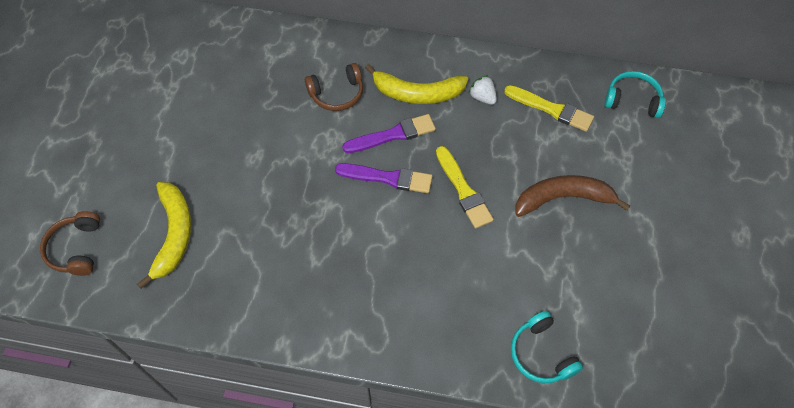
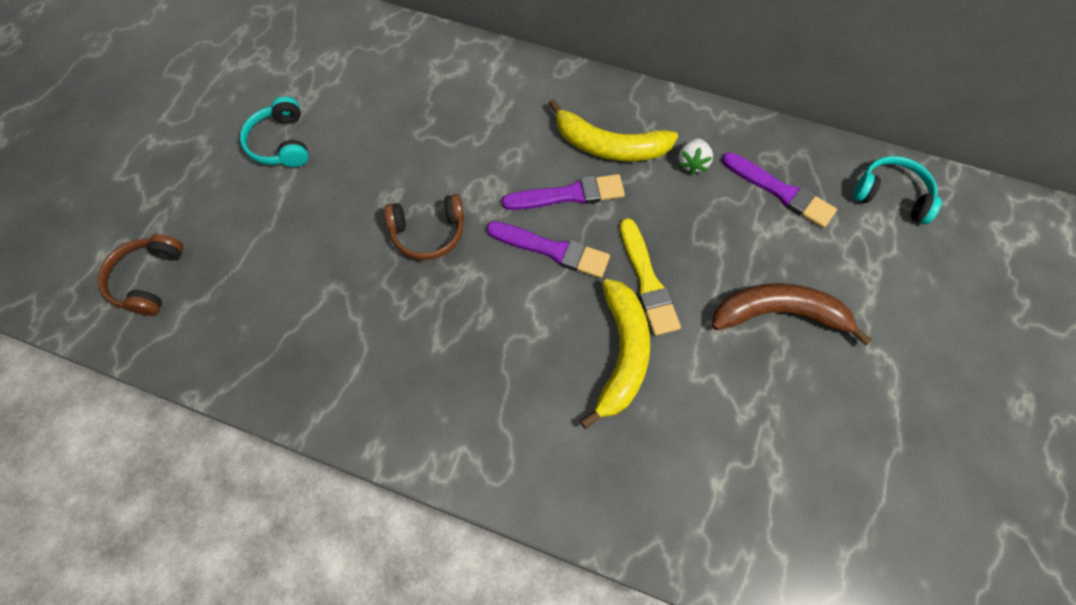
camera: 10 degrees right, 5 degrees up
yellow banana [137,182,191,289] -> yellow banana moved to [580,279,650,429]
brown headphones [305,63,363,111] -> brown headphones moved to [384,194,464,260]
white strawberry [468,75,497,105] -> white strawberry turned 135 degrees counterclockwise [678,138,713,175]
yellow brush [504,85,594,132] -> purple brush [722,152,837,228]
turquoise headphones [511,311,583,383] -> turquoise headphones moved to [240,96,308,167]

